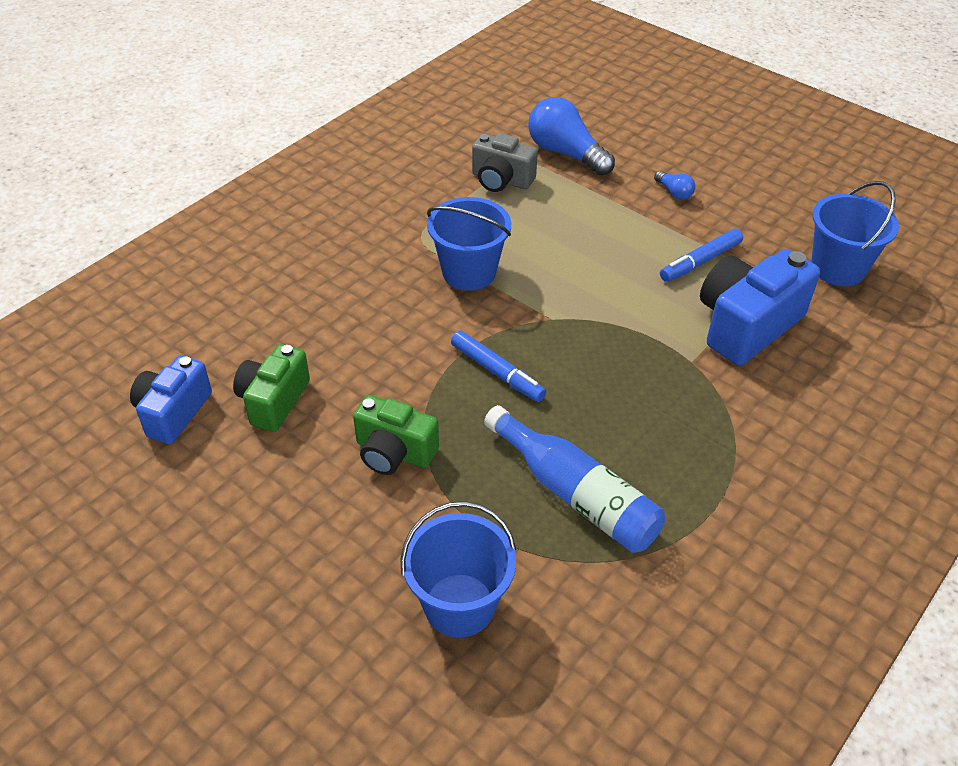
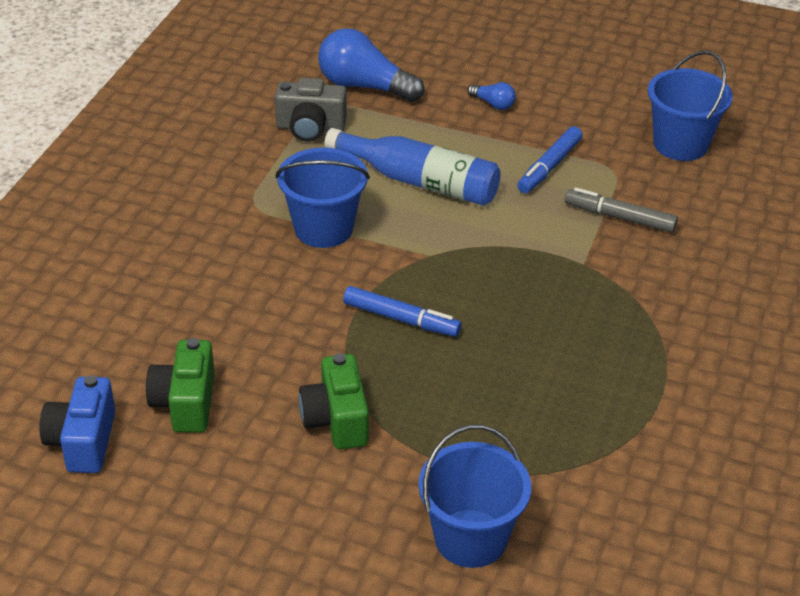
camera: 20 degrees left, 5 degrees down
green camera [353,395,439,475] -> green camera turned 75 degrees clockwise [299,353,369,449]
blue bottle [484,405,665,553] -> blue bottle moved to [324,128,501,206]
blue camera [700,249,820,366] -> grey marker [565,187,678,233]

